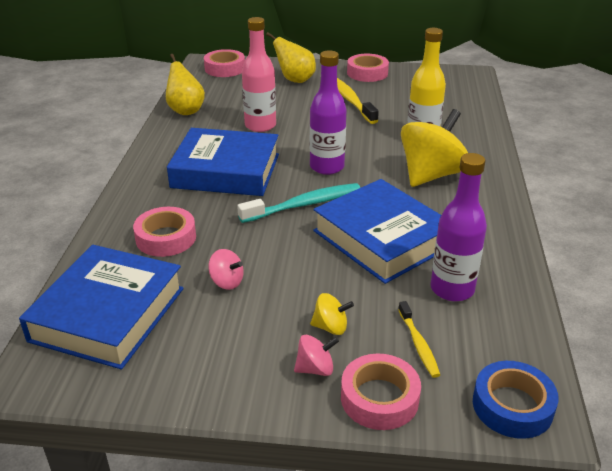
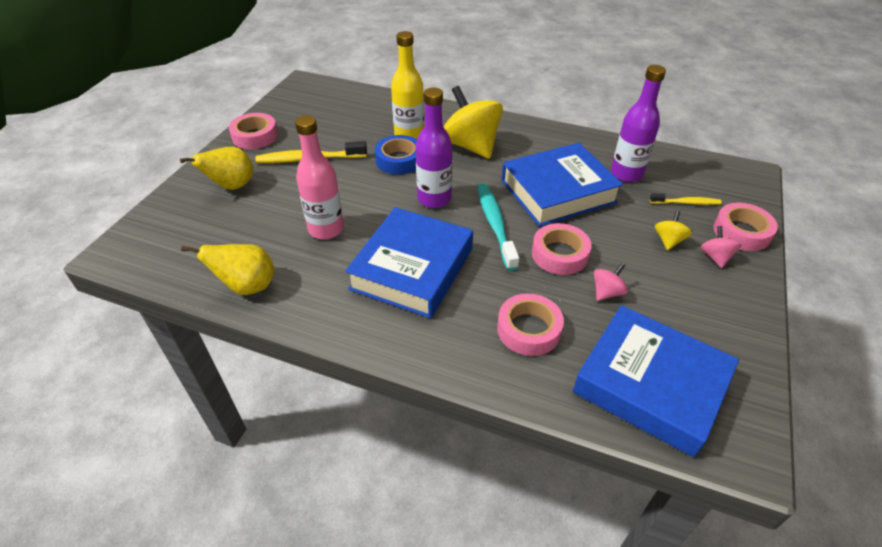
camera: 75 degrees left, 10 degrees up
pink tape [204,49,245,77] -> pink tape moved to [532,223,592,275]
blue tape [473,361,559,439] -> blue tape moved to [375,135,417,175]

